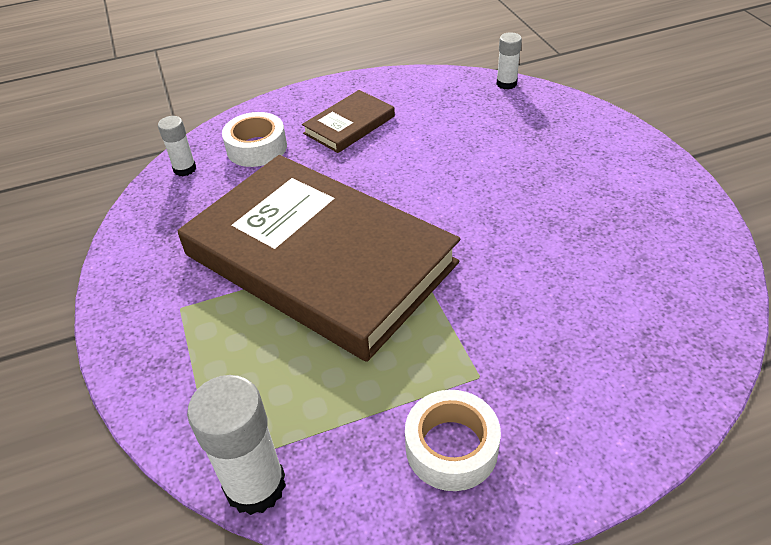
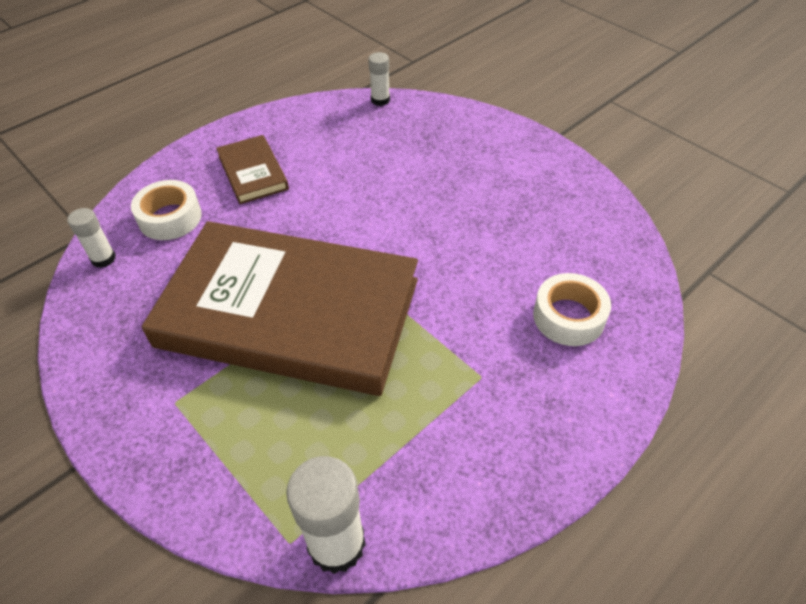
camera: 25 degrees left, 5 degrees up
brown book [302,90,395,153] -> brown book turned 45 degrees counterclockwise [216,135,289,204]
white tape [405,390,501,491] -> white tape moved to [533,273,611,346]

